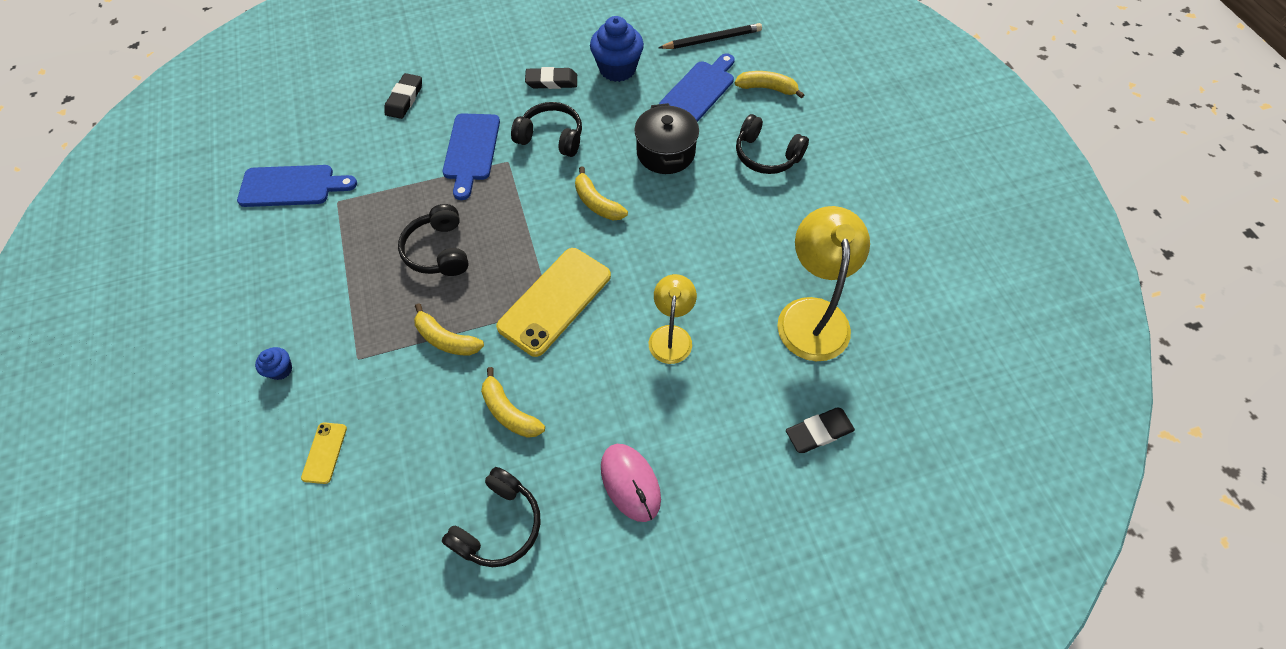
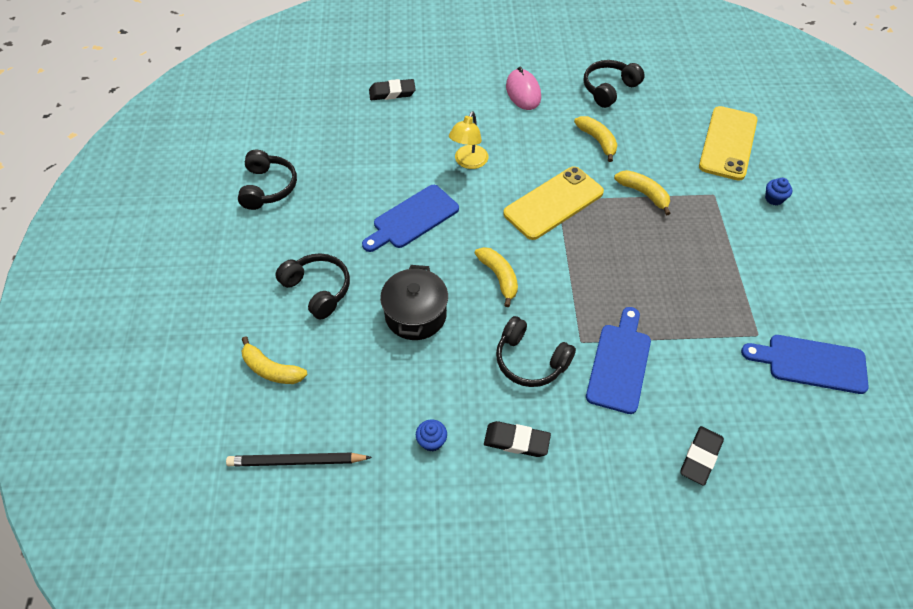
camera: 165 degrees left, 5 degrees down
yellow phone [301,422,347,484] -> yellow phone [699,106,757,181], size x2.21
black headphones [398,204,469,276] -> black headphones moved to [238,150,297,210]
blue cupcake [590,16,644,82] -> blue cupcake [416,419,447,451], size x0.47
blue cutting board [659,53,735,122] -> blue cutting board moved to [362,185,459,252]
yellow lamp [777,206,870,361] -> none

